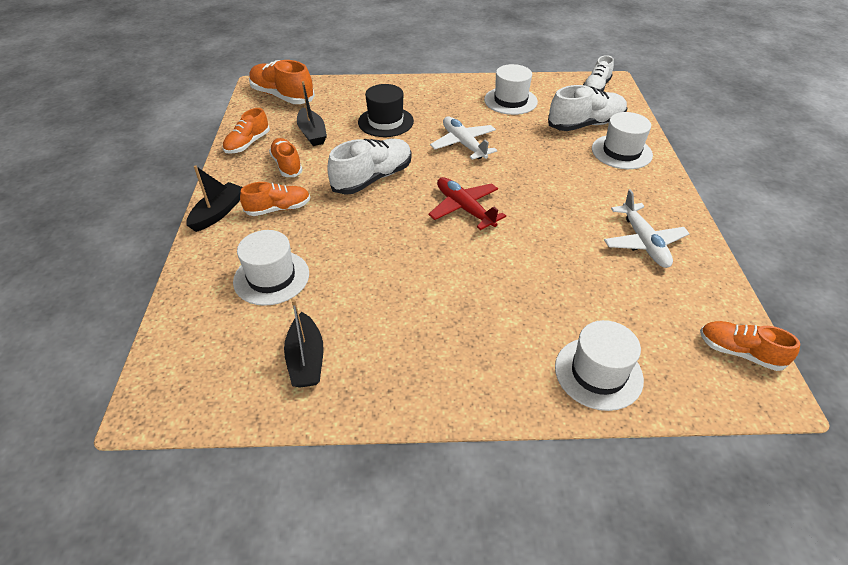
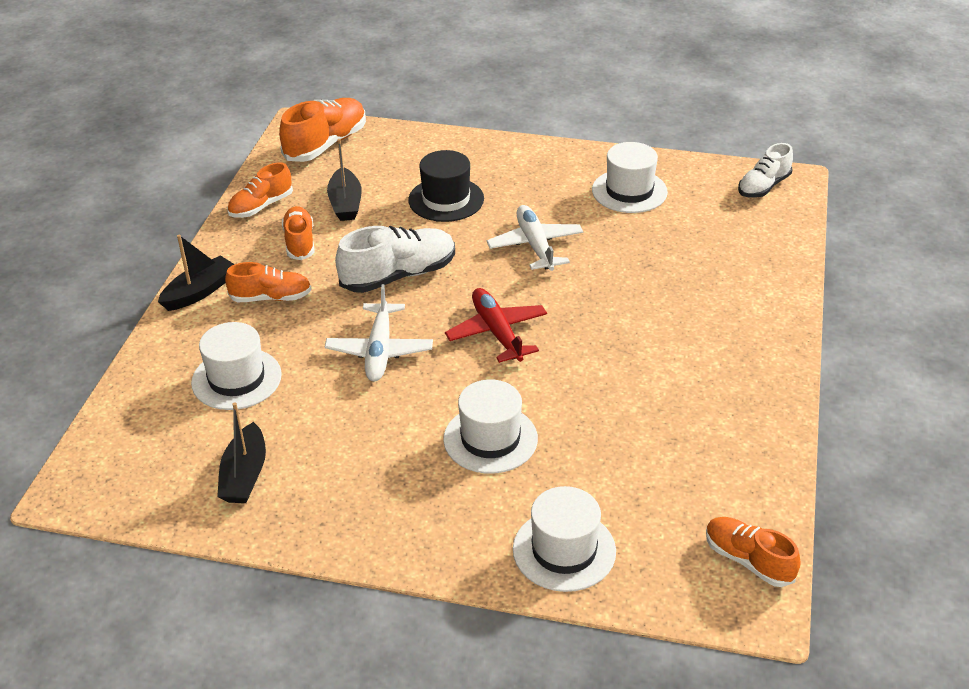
camera: 15 degrees right, 5 degrees down
orange shoe [249,60,315,104] -> orange shoe turned 75 degrees clockwise [279,98,366,162]
white shoe [548,85,627,131] -> none
white hat [592,112,653,169] -> white hat moved to [443,379,538,474]
white plane [604,189,690,268] -> white plane moved to [325,284,433,381]

